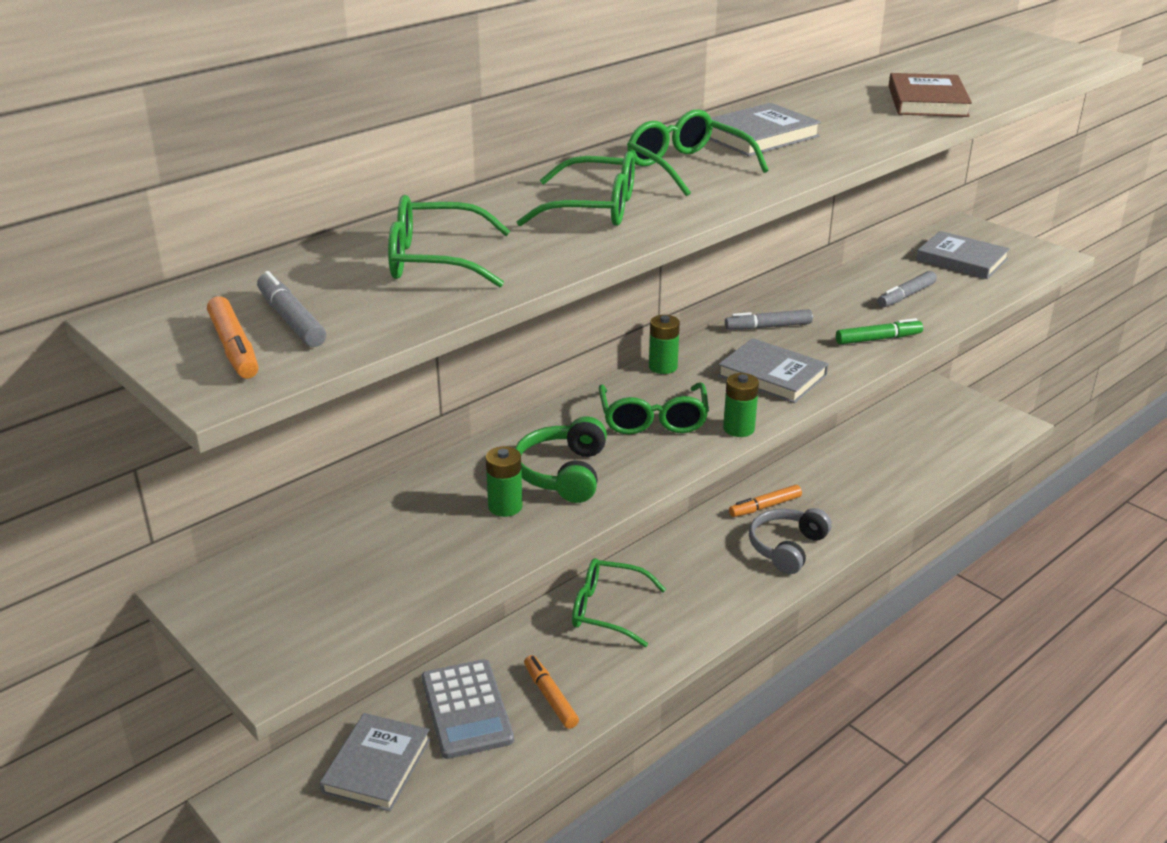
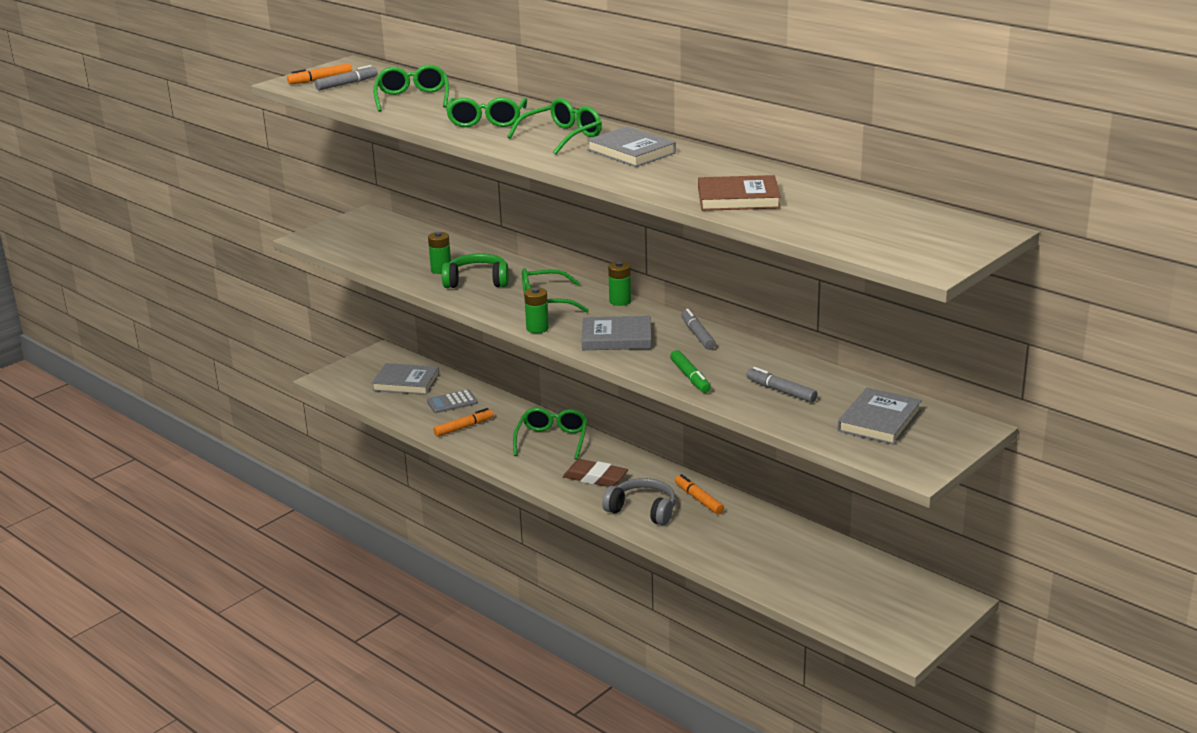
camera: 85 degrees right, 5 degrees down
grey calculator [422,659,514,759] -> grey calculator [427,390,478,413], size x0.62
grey book [718,338,828,403] -> grey book turned 60 degrees clockwise [582,316,652,350]
none -> brown eraser [563,459,628,487]

